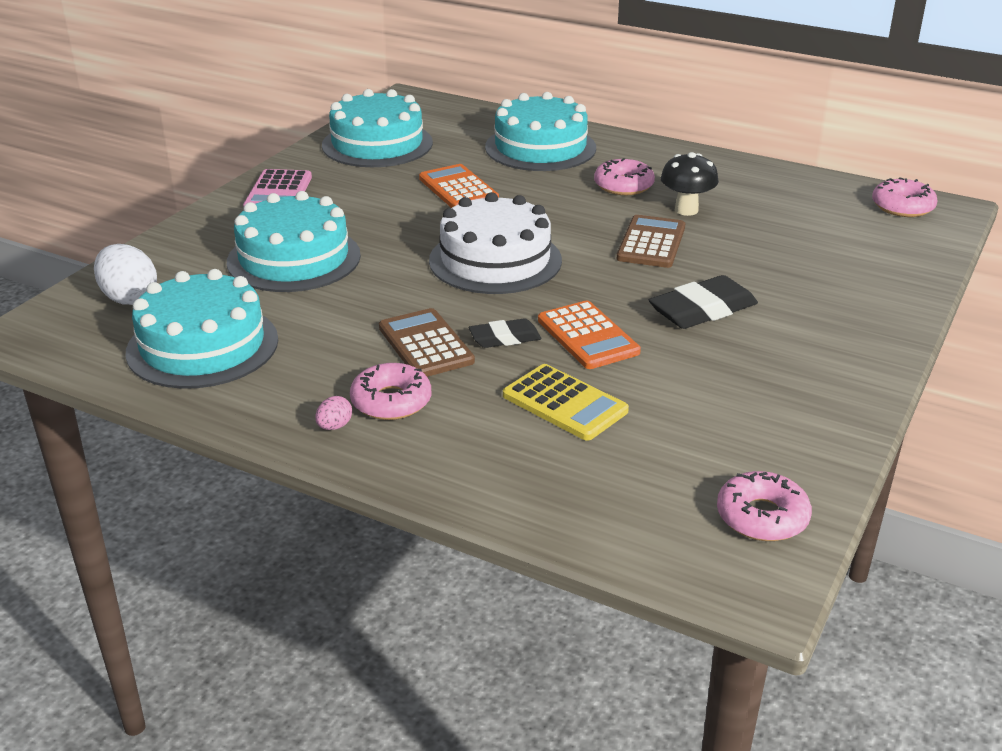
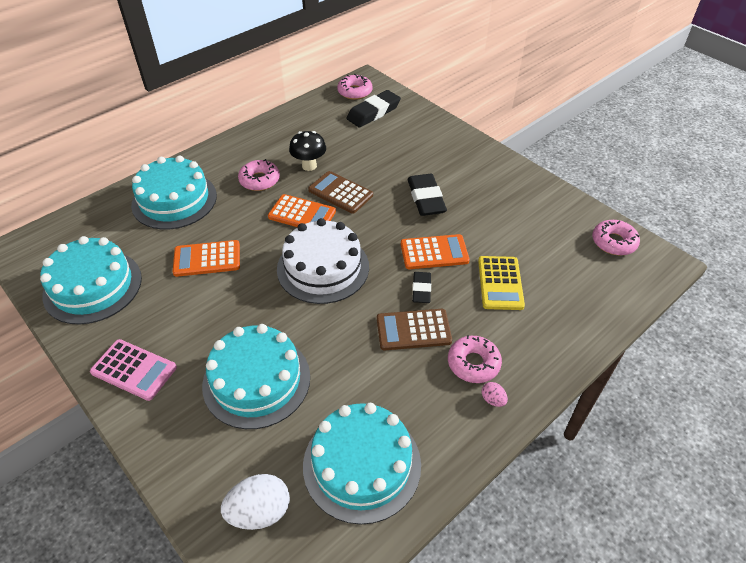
camera: 70 degrees left, 15 degrees up
yellow calculator [503,364,629,441] -> yellow calculator turned 120 degrees clockwise [478,256,525,310]
none -> orange calculator [268,194,336,227]
none -> black eraser [347,90,401,127]

